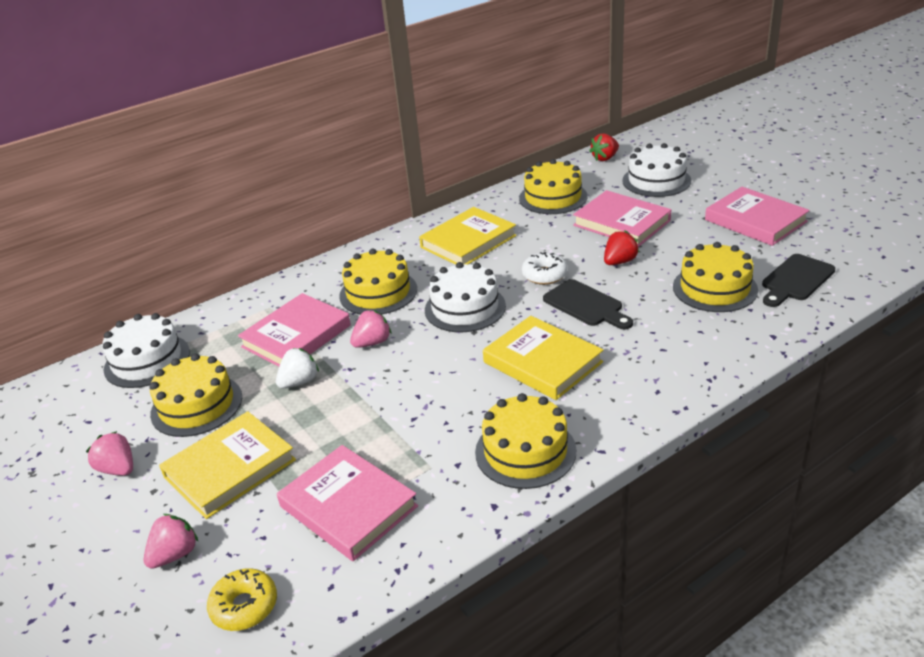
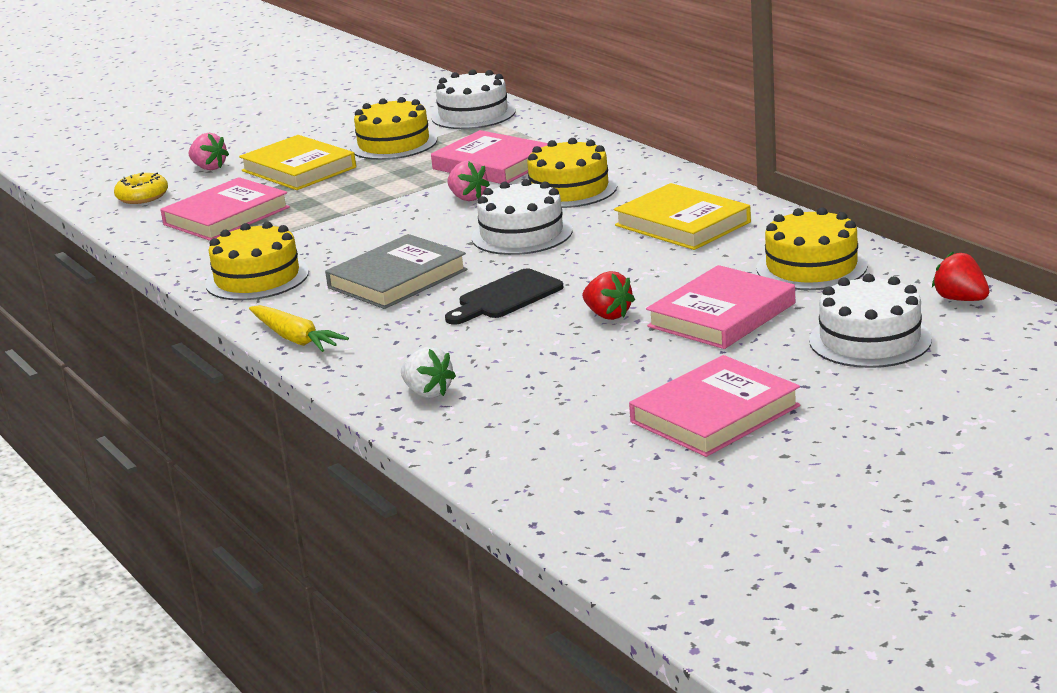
camera: 90 degrees right, 10 degrees down
pink strawberry [86,431,133,476] -> none
white strawberry [276,348,319,389] -> white strawberry moved to [401,346,456,398]
yellow book [483,316,603,400] -> grey book [325,234,467,309]
white donut [522,252,568,285] -> none
yellow cake [673,242,758,312] -> none
black cutting board [762,254,835,307] -> none
none -> yellow carrot [249,305,349,352]

